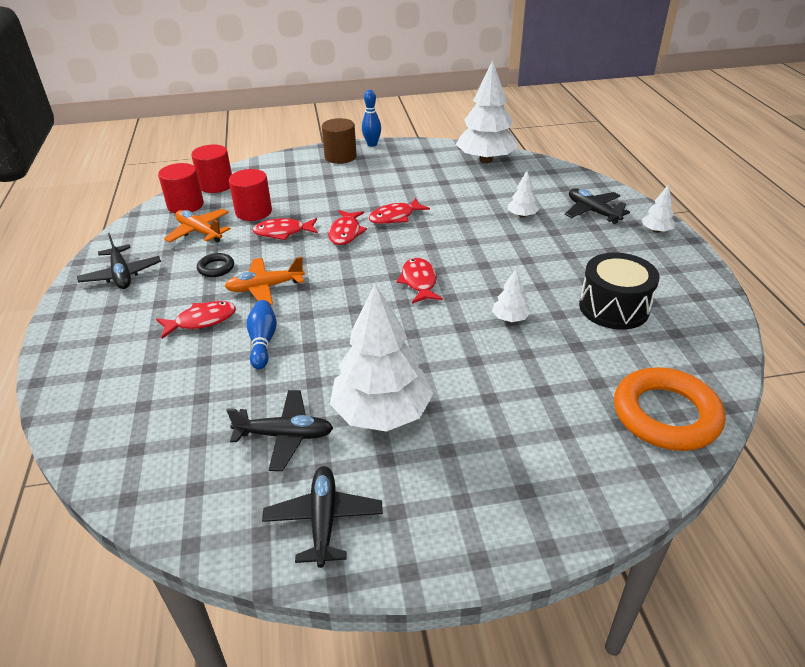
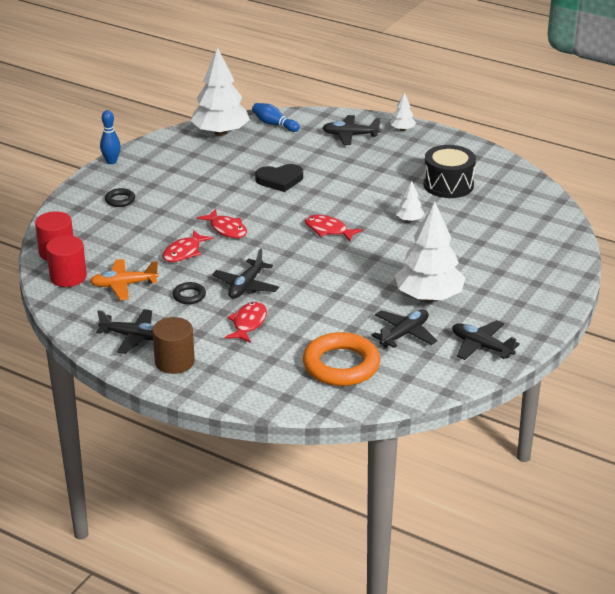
camera: 50 degrees left, 5 degrees down
orange plane [224,257,305,305] -> black plane [212,248,279,299]
red cylinder [229,169,272,221] -> none
blue bowling pin [247,300,277,369] -> blue bowling pin moved to [252,103,300,132]
brown cylinder [322,118,357,164] -> brown cylinder moved to [152,317,195,374]
red fish [369,198,430,224] -> none
white tree [508,171,539,218] -> none
orange ring [614,367,725,451] -> orange ring moved to [303,332,380,386]
none -> black ring [105,188,135,207]
none -> black heart [255,164,303,192]

